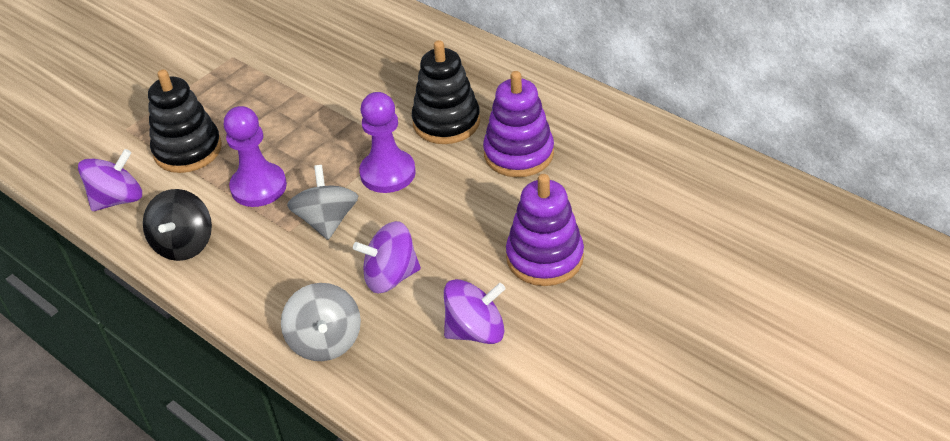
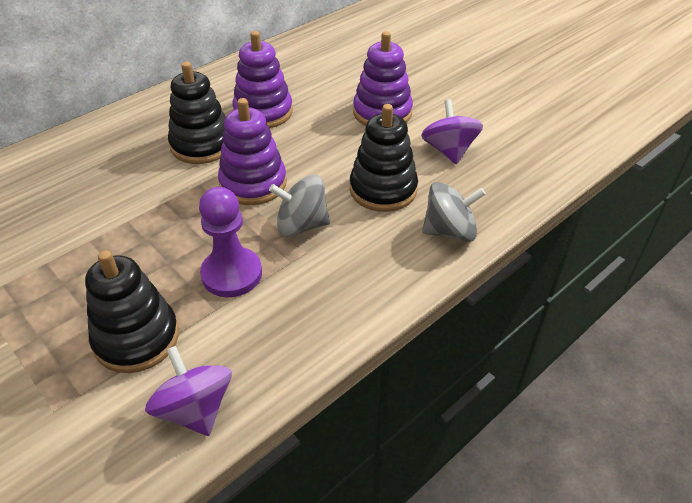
camera: 85 degrees left, 0 degrees up
black spinning top [143,189,212,261] -> none
purple spinning top [353,221,421,293] -> black stacking toy [350,104,418,212]
purple pawn [359,92,416,193] -> purple stacking toy [218,98,287,205]

